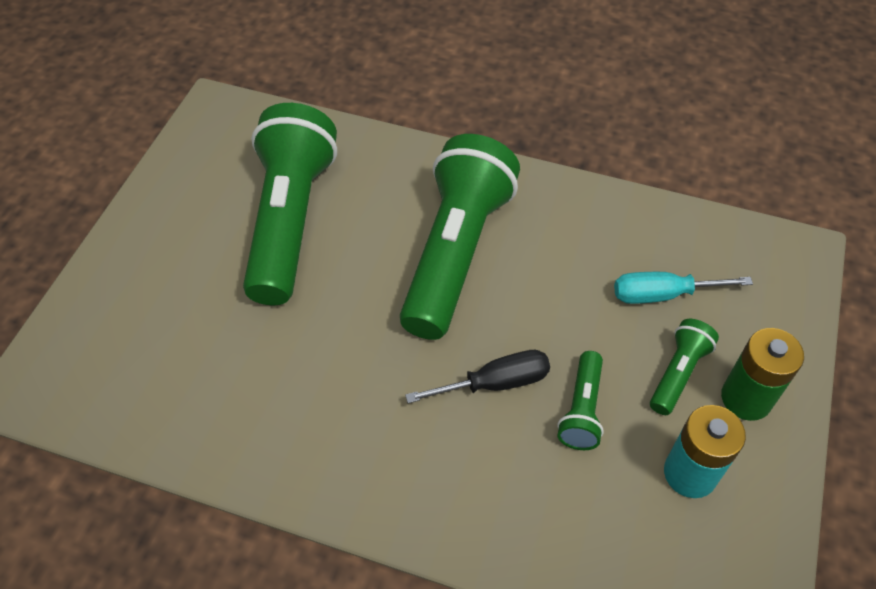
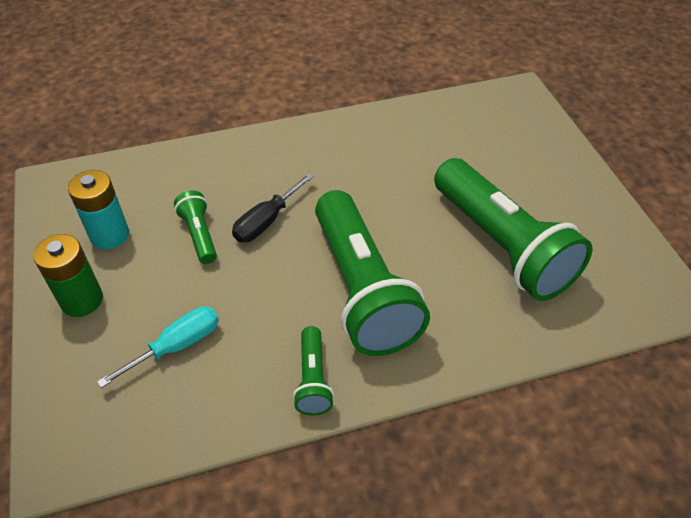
camera: 145 degrees right, 5 degrees down
green flashlight [650,319,719,415] -> green flashlight moved to [293,326,334,416]

